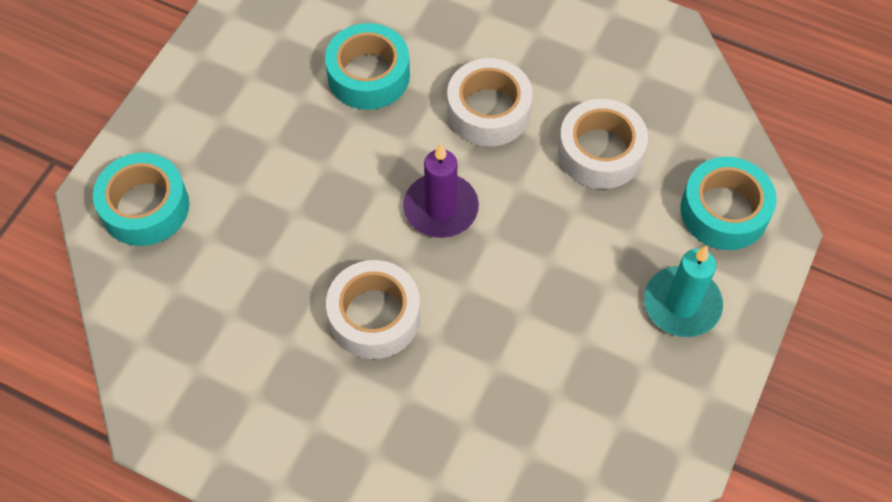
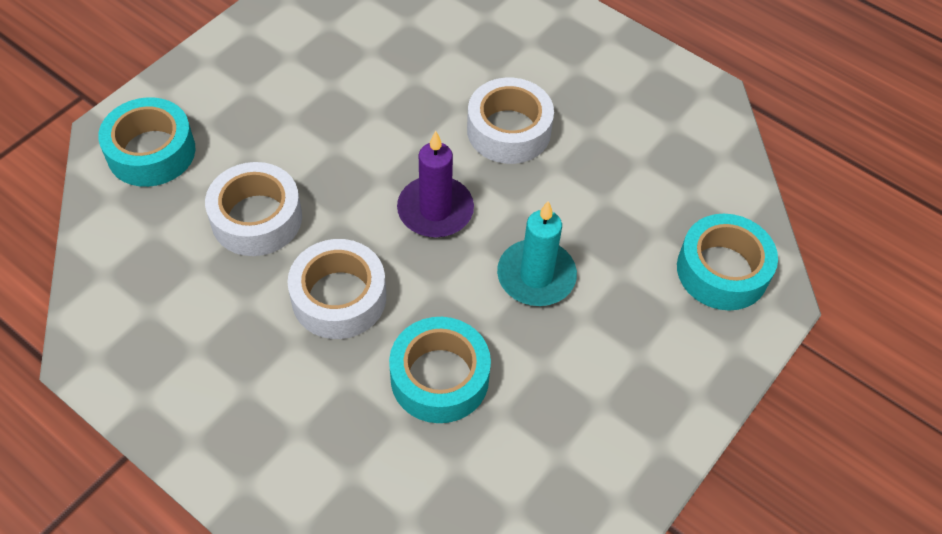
camera: 10 degrees right, 5 degrees down
turquoise tape [325,23,410,110] -> turquoise tape moved to [389,317,491,423]
white tape [558,99,648,189] -> white tape moved to [205,162,302,256]
turquoise candle [644,246,723,337] -> turquoise candle moved to [497,201,577,306]

